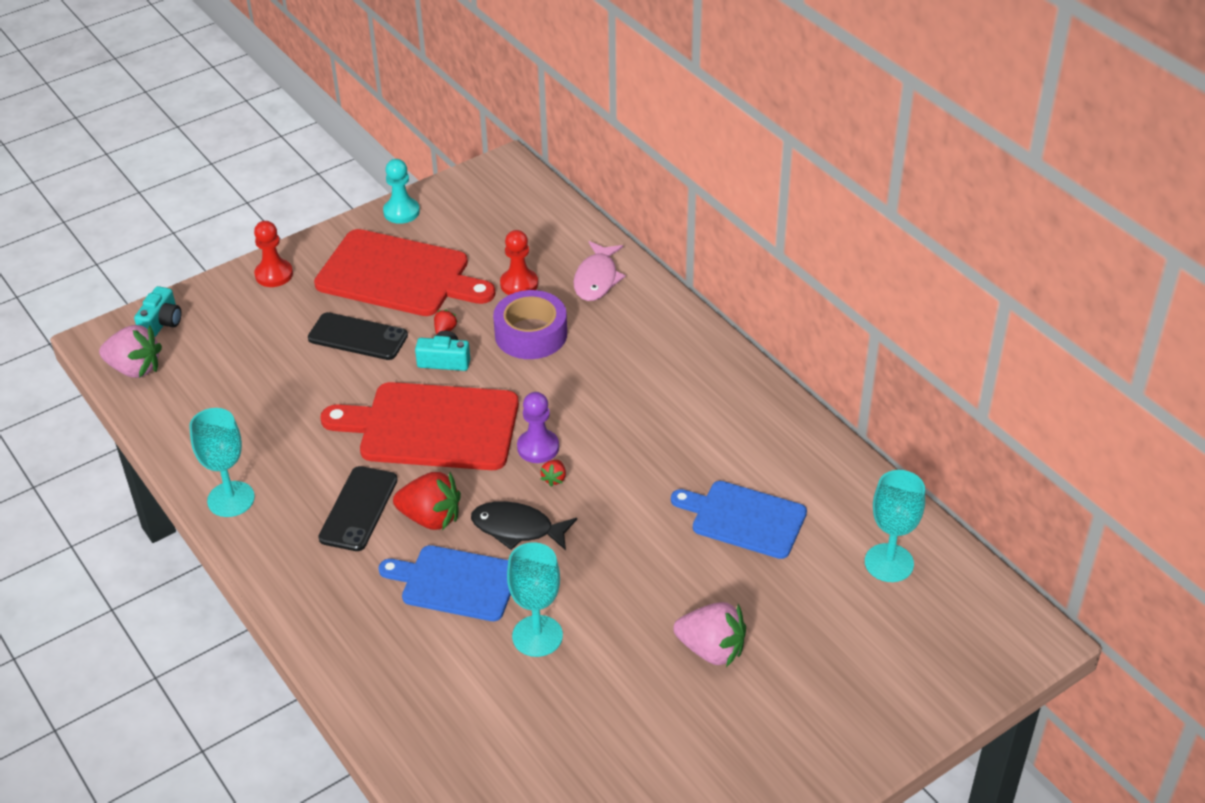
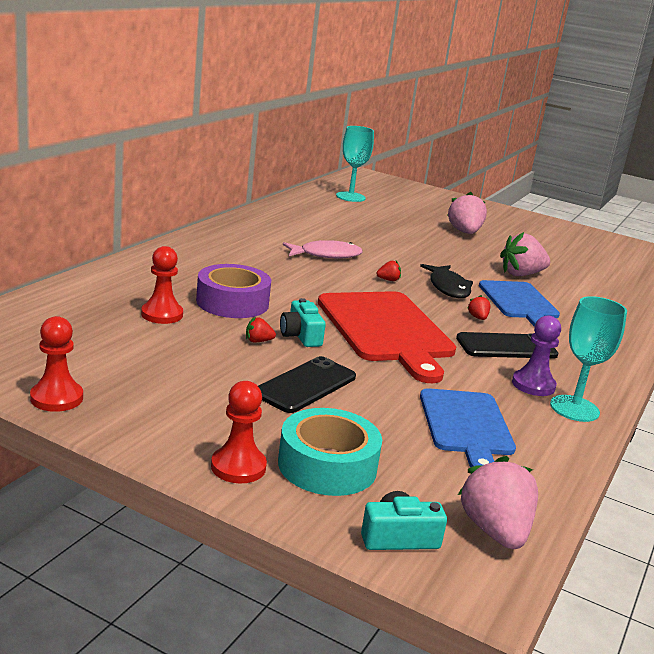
camera: 120 degrees left, 20 degrees down
black phone [308,312,408,360] -> black phone turned 45 degrees clockwise [258,356,356,413]
red cutting board [314,229,495,316] -> none
turquoise pawn [383,159,420,224] -> red pawn [30,316,83,412]
red strawberry [393,472,461,531] -> red strawberry [467,295,490,320], size x0.45
turquoise goblet [507,542,563,657] -> pink strawberry [500,232,550,276]
purple pawn [517,392,559,463] -> purple pawn moved to [512,315,561,396]
pink fish [573,241,626,301] -> pink fish moved to [283,240,363,258]
blue cutting board [671,481,807,559] -> blue cutting board moved to [420,388,516,467]
none -> turquoise tape [278,408,382,496]

